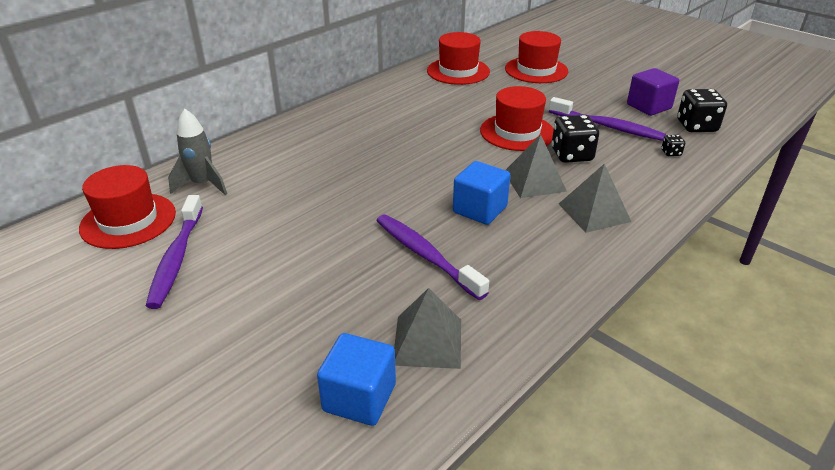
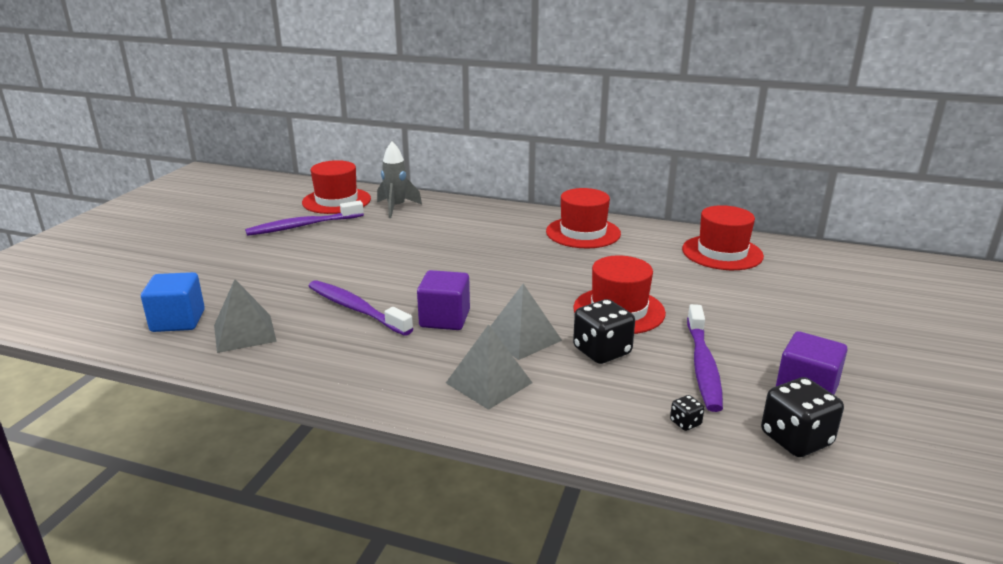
camera: 65 degrees right, 10 degrees down
purple toothbrush [376,214,489,300] -> purple toothbrush turned 75 degrees counterclockwise [308,280,413,336]
blue cube [453,161,511,225] -> purple cube [417,270,470,330]
red hat [505,31,568,83] -> red hat moved to [546,188,621,248]

